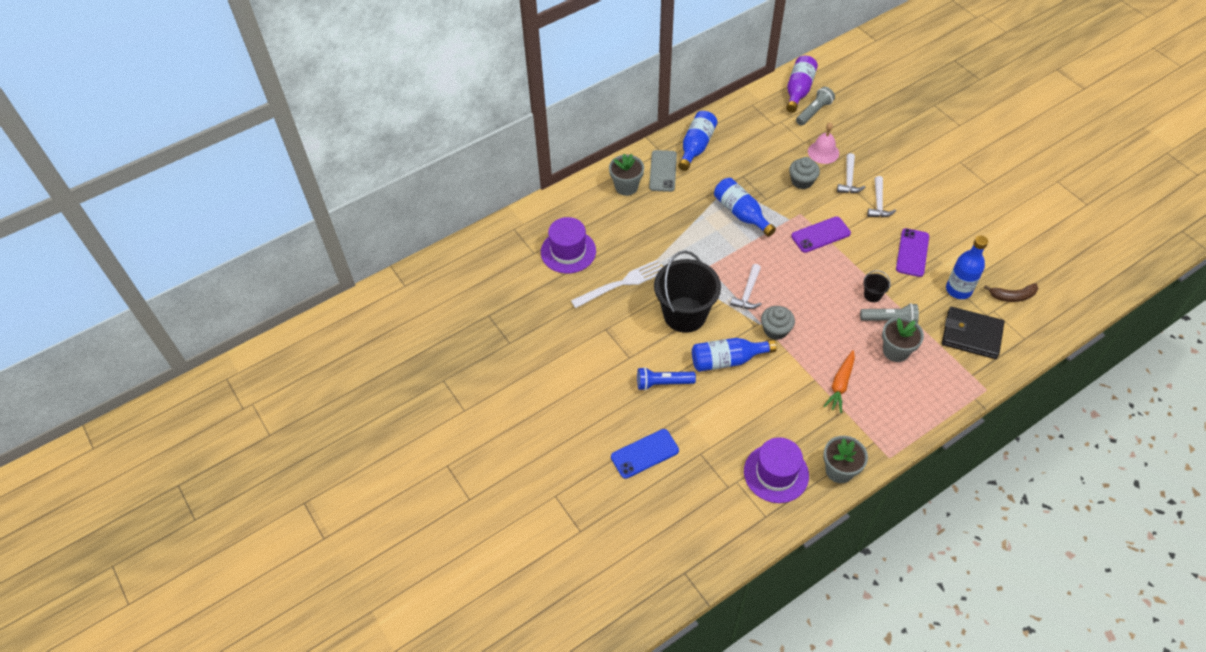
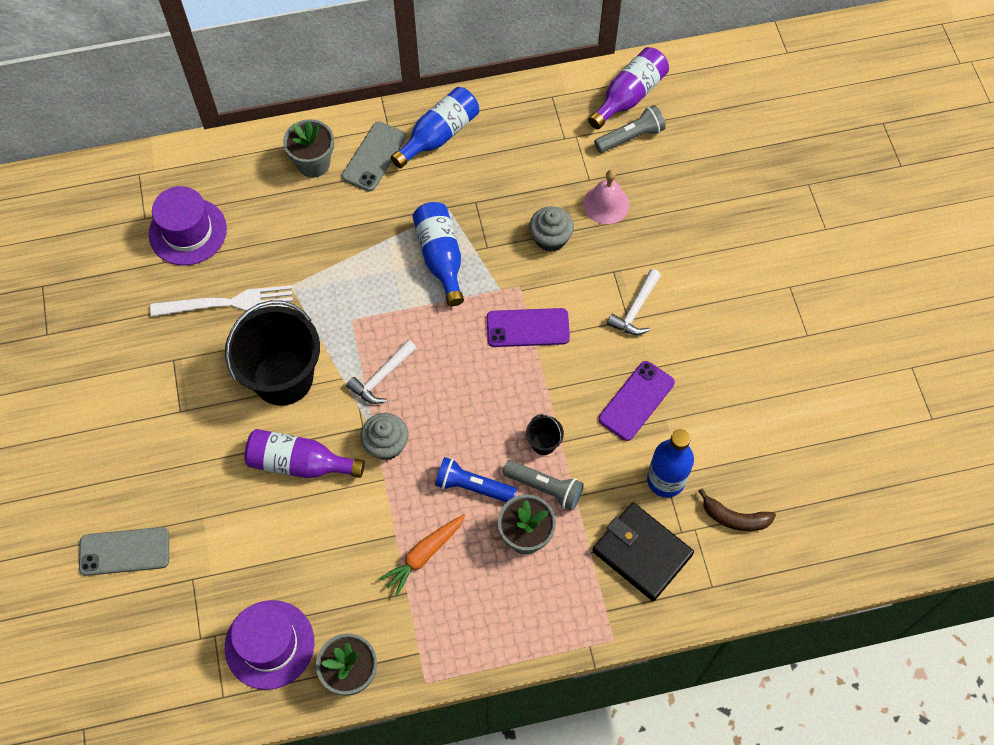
camera: 20 degrees right, 10 degrees up
blue phone [611,429,679,479] -> grey phone [79,527,169,576]
blue flashlight [637,367,696,390] -> blue flashlight moved to [435,457,517,502]
blue bottle [692,338,777,372] -> purple bottle [244,429,365,478]
white hammer [837,153,866,193] -> none

